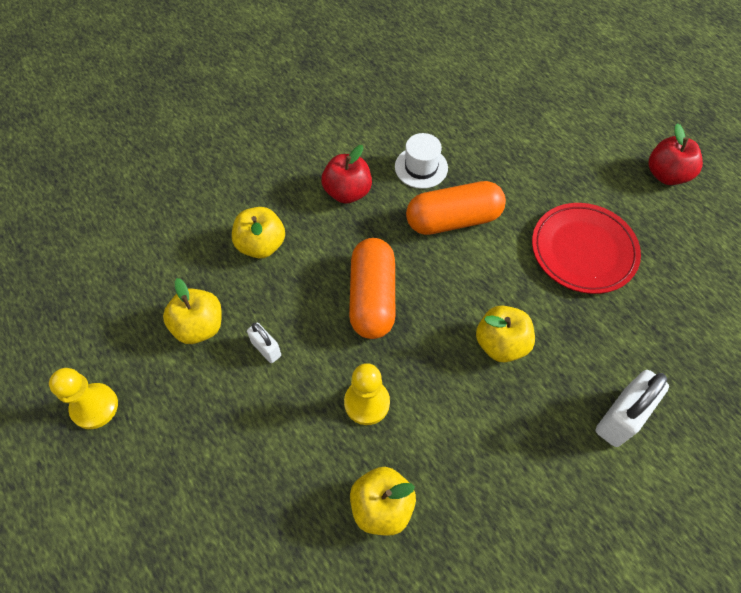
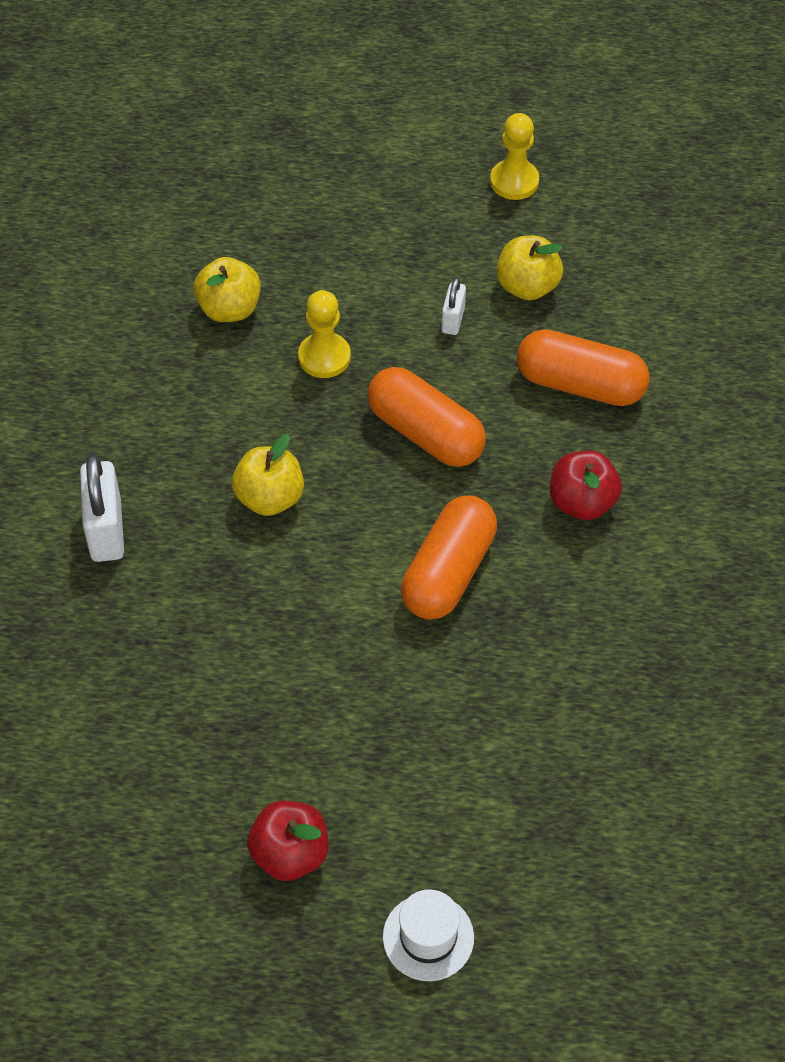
camera: 130 degrees right, 5 degrees down
yellow apple [232,207,285,259] -> orange capsule [517,329,650,406]
white padlock [247,323,281,363] -> white padlock turned 75 degrees counterclockwise [441,277,466,335]
white hat [395,133,448,189] -> white hat moved to [383,889,474,981]
red plate [532,203,641,294] -> none

